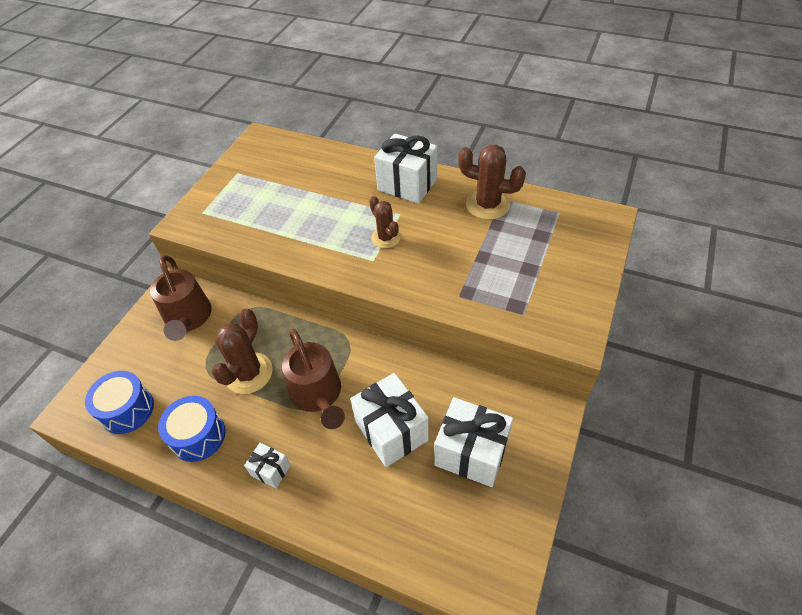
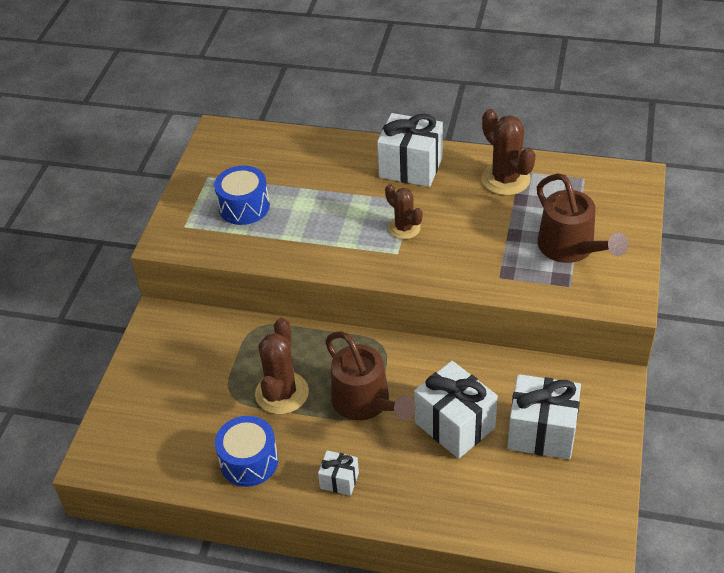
camera: 10 degrees left, 5 degrees down
blue drum [85,371,154,434] -> blue drum moved to [214,166,270,225]
brown watering can [150,255,212,341] -> brown watering can moved to [537,173,628,263]
brown cactus [458,144,526,220] -> brown cactus turned 45 degrees clockwise [481,109,536,195]

